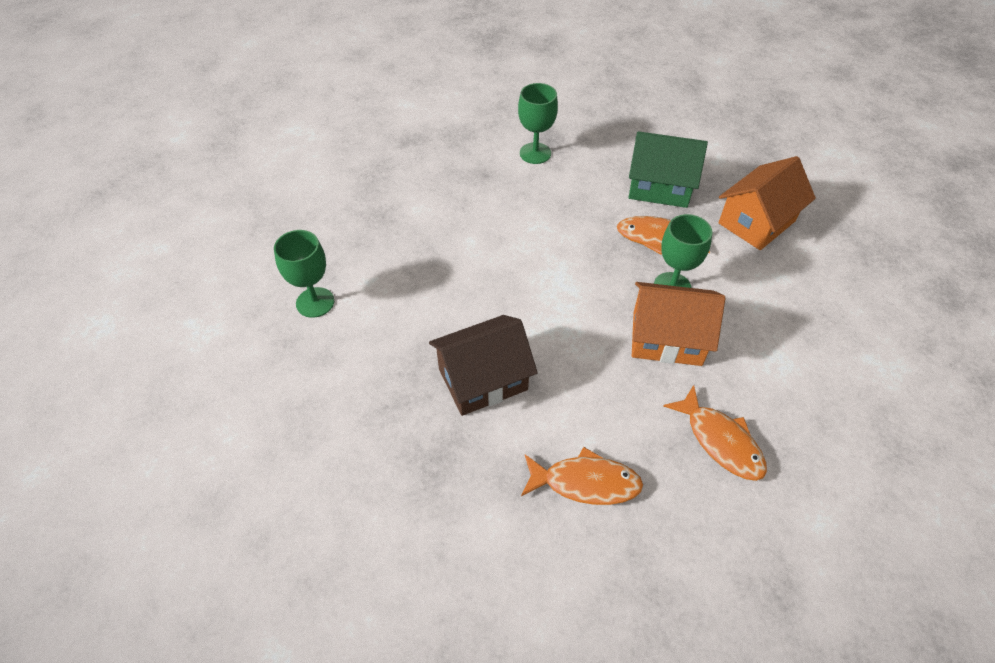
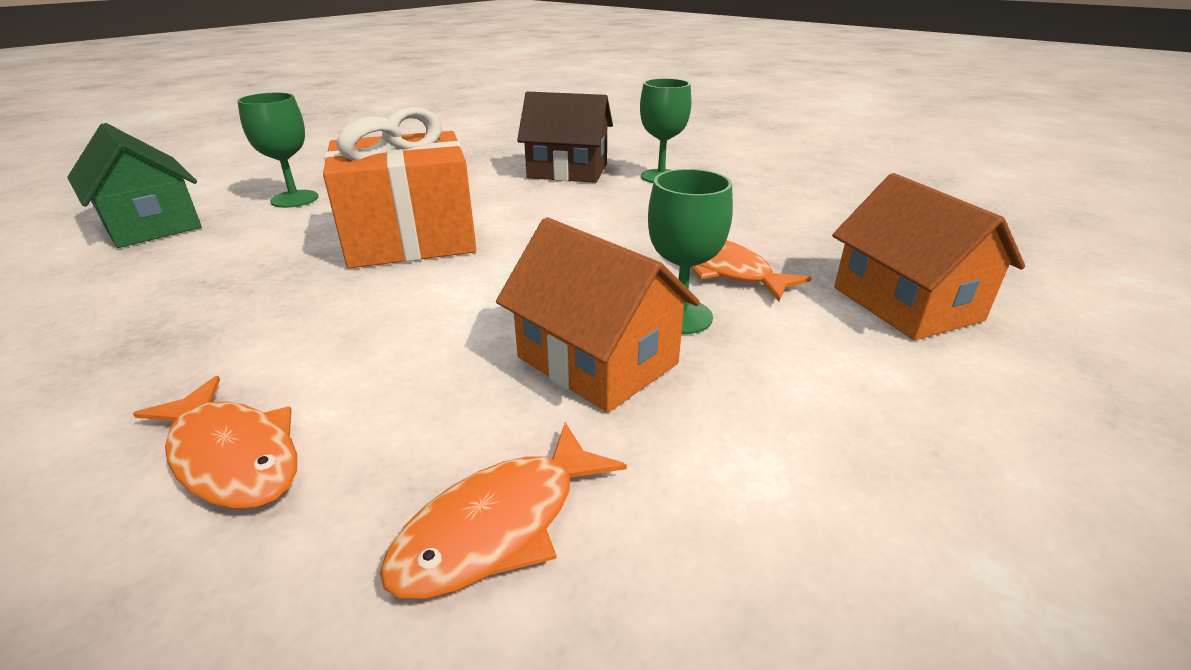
camera: 35 degrees right, 20 degrees down
brown house [429,315,538,416] -> brown house moved to [517,92,613,183]
green house [628,131,708,208] -> green house moved to [67,123,202,248]
orange fish [663,385,767,481] -> orange fish turned 45 degrees clockwise [379,422,627,599]
orange house [718,156,816,250] -> orange house turned 75 degrees clockwise [832,173,1025,340]
none -> orange gift [323,107,476,268]

